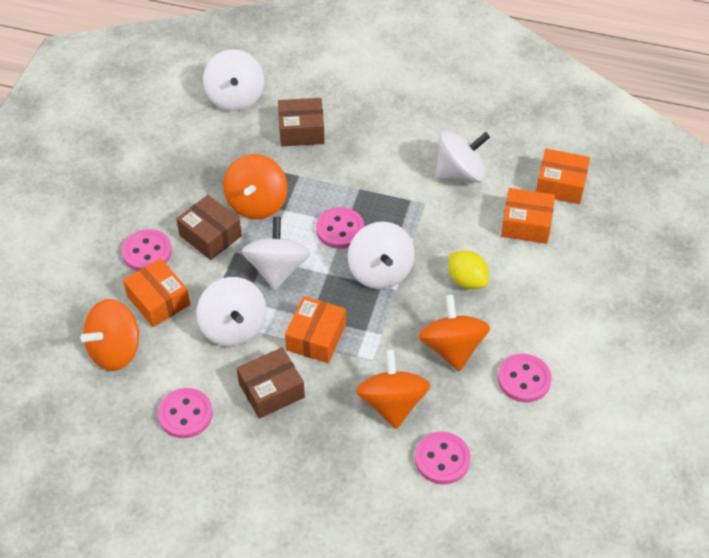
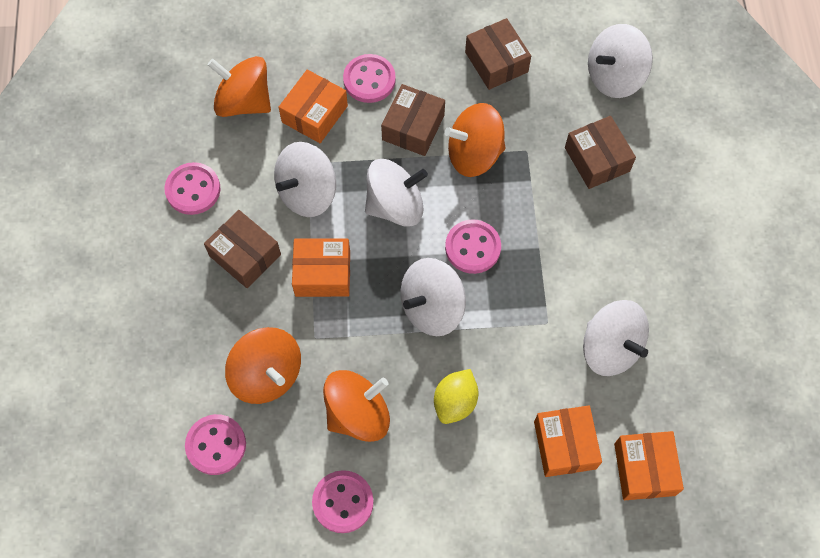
camera: 70 degrees right, 15 degrees up
orange spinning top [356,349,430,429] -> orange spinning top turned 75 degrees clockwise [225,327,301,404]
none -> brown box [465,18,531,90]

